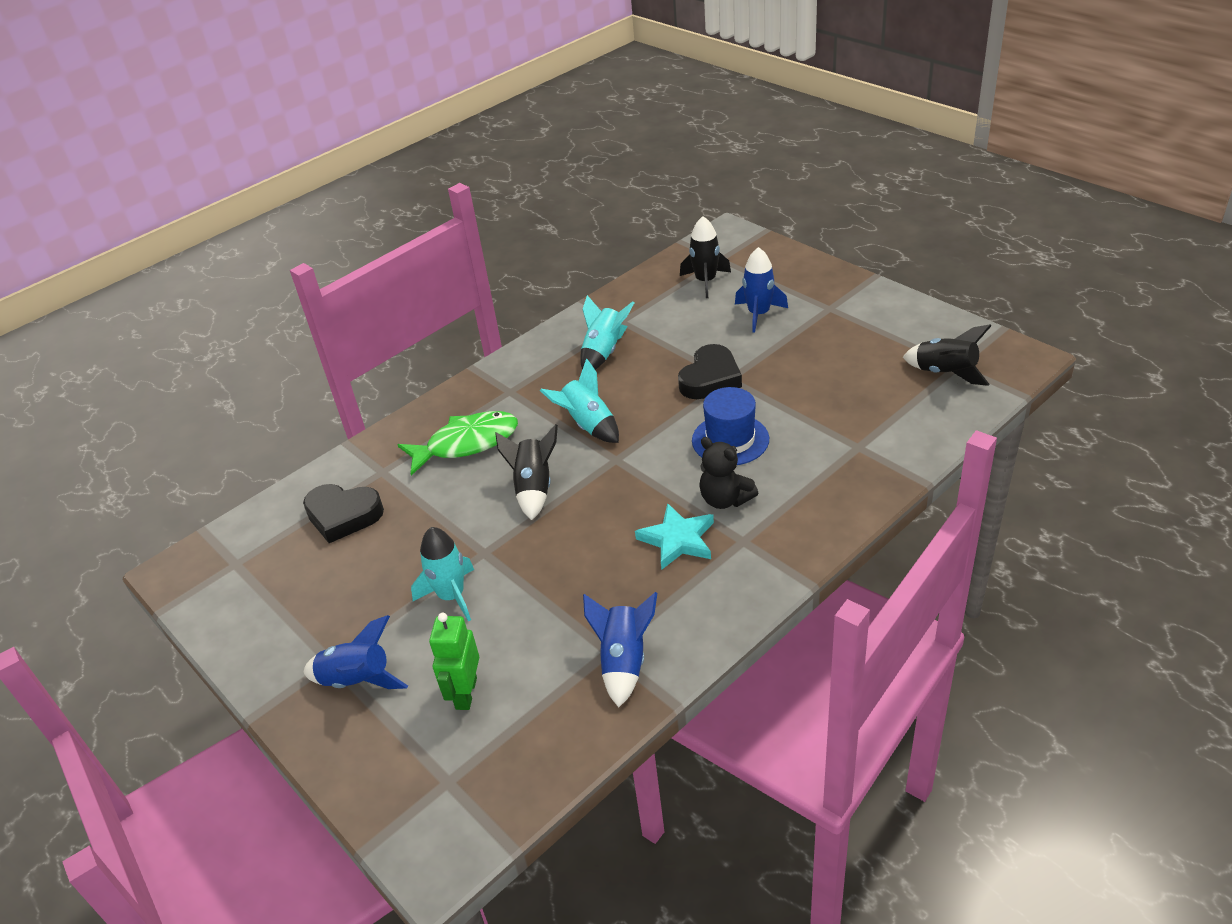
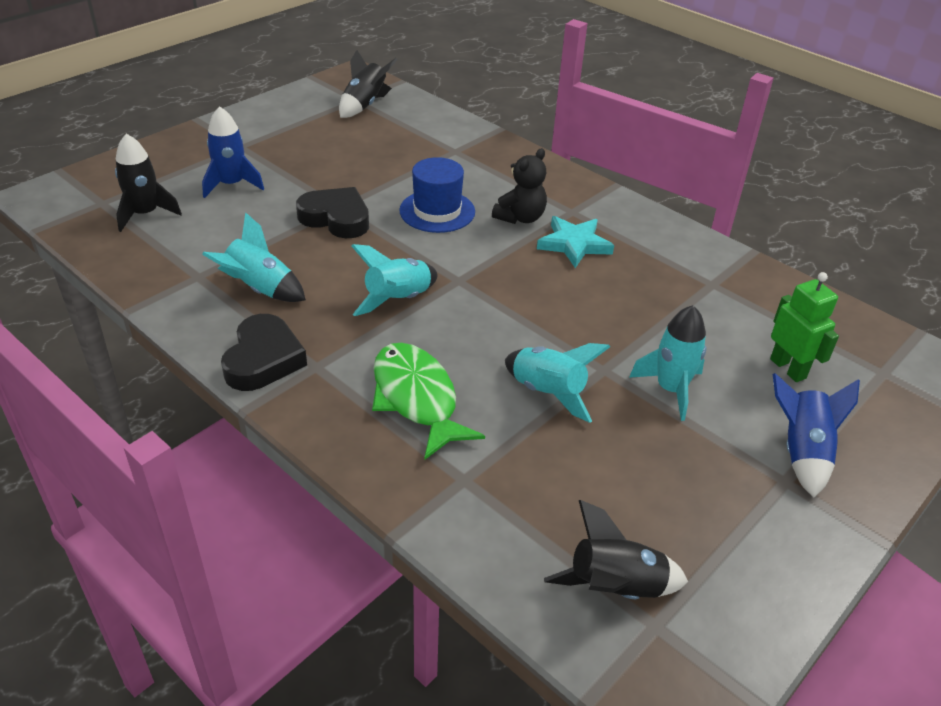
camera: 100 degrees left, 0 degrees up
black heart [303,484,384,543] -> black heart moved to [221,314,307,391]
green robot [429,613,479,710] -> green robot turned 120 degrees counterclockwise [770,272,839,382]
black rocket [495,424,558,520] -> black rocket moved to [544,500,688,599]
blue rocket [583,592,657,707] -> none
none -> turquoise rocket [505,343,610,423]

